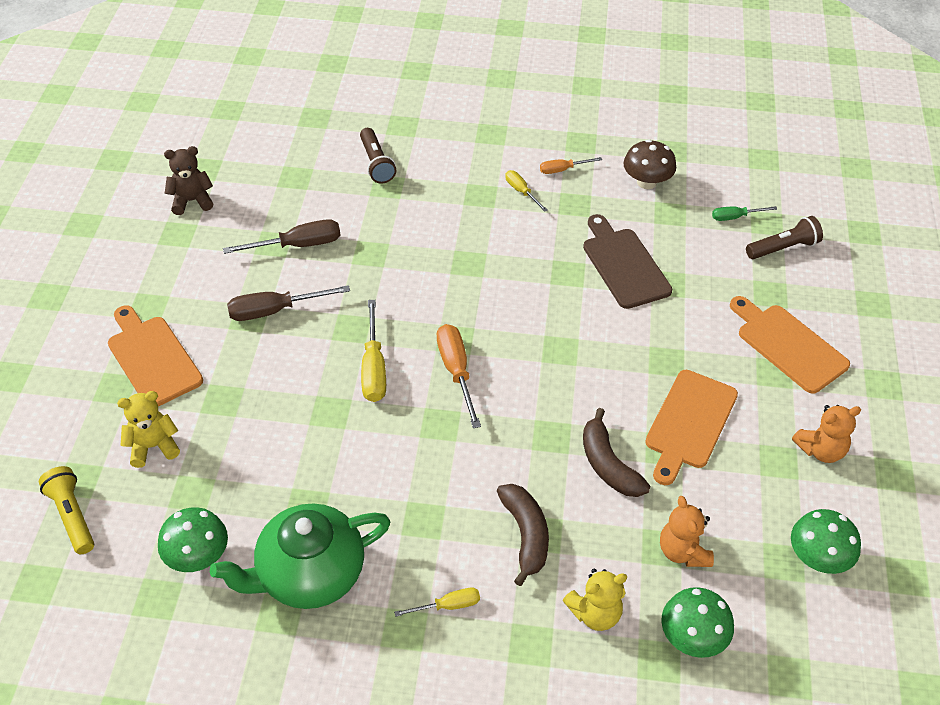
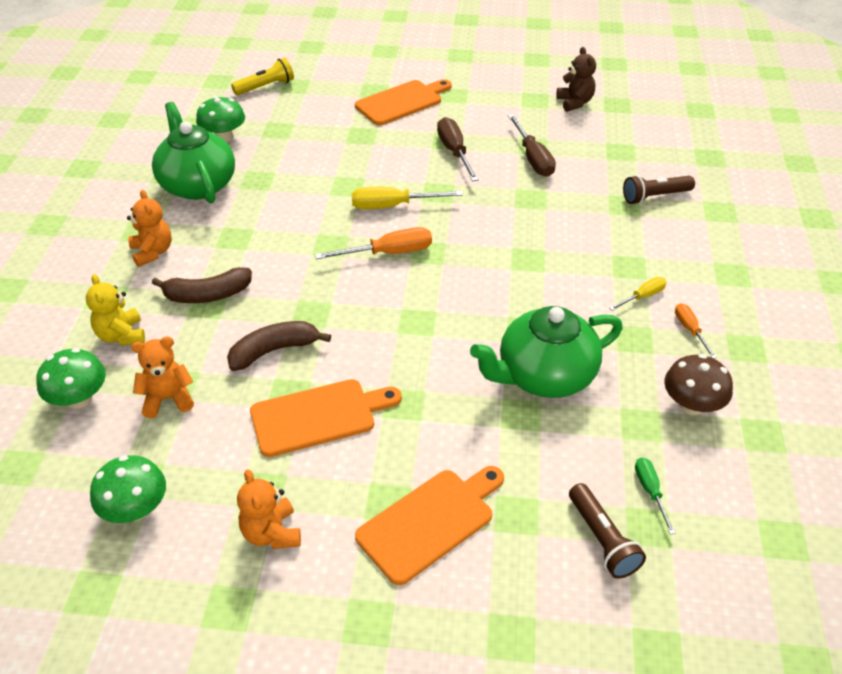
camera: 90 degrees right, 5 degrees down
yellow teddy bear [117,391,180,468] -> none
yellow screwdriver [394,588,480,617] -> orange teddy bear [127,190,172,267]
brown cutting board [583,214,672,309] -> green teapot [470,306,623,398]
orange cutting board [645,370,738,485] -> orange cutting board turned 135 degrees clockwise [250,379,402,457]

